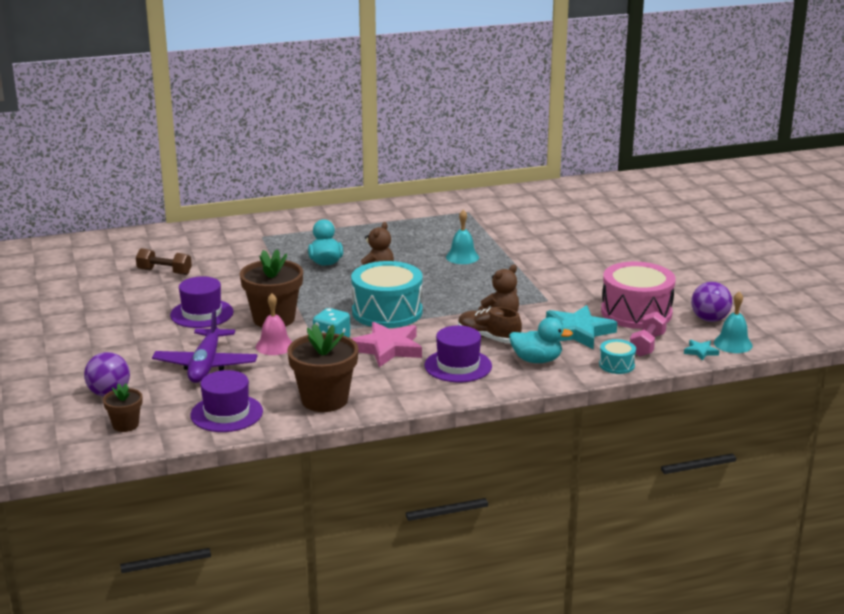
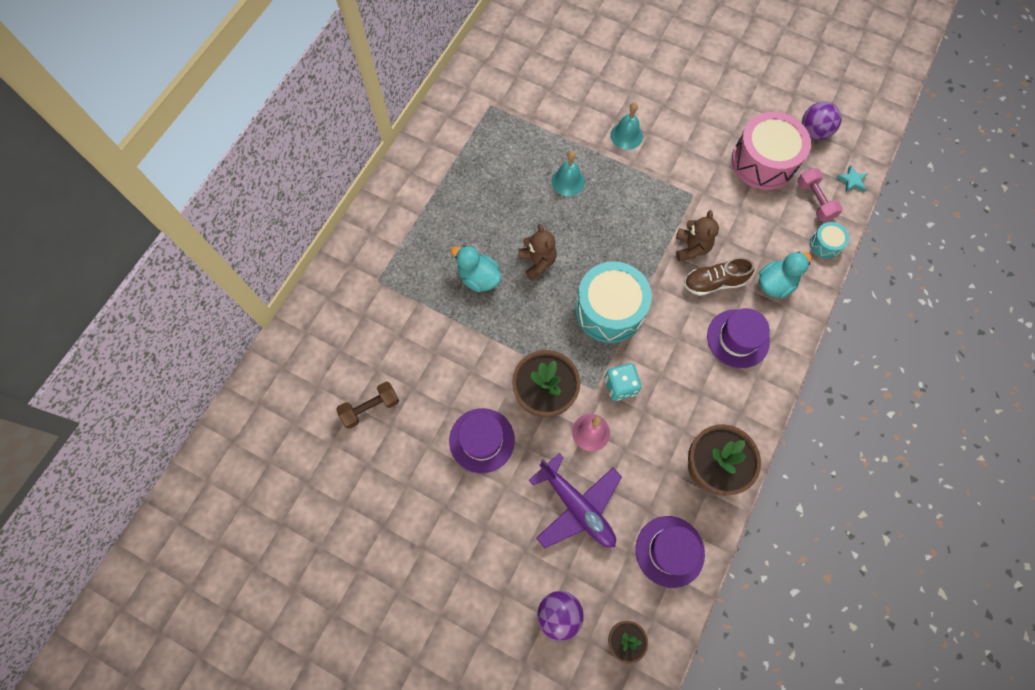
camera: 45 degrees left, 45 degrees up
pink star [352,322,422,367] -> none
turquoise star [546,305,617,349] -> none
turquoise bell [714,291,753,353] -> turquoise bell moved to [610,102,643,150]

